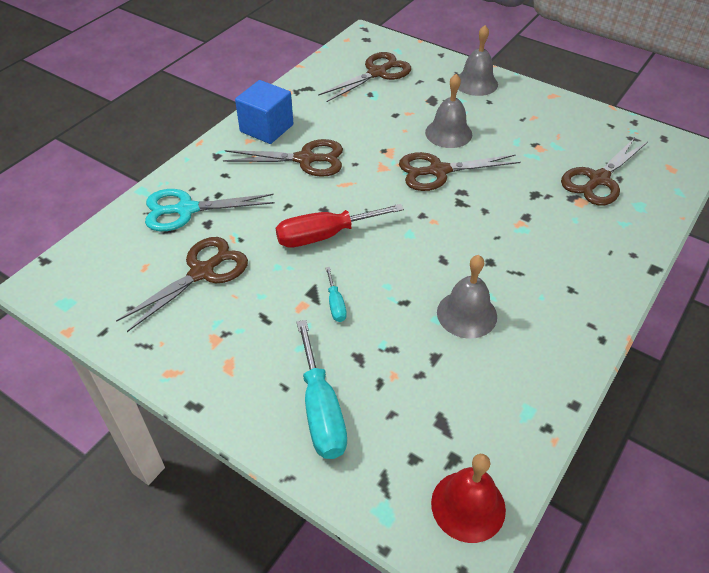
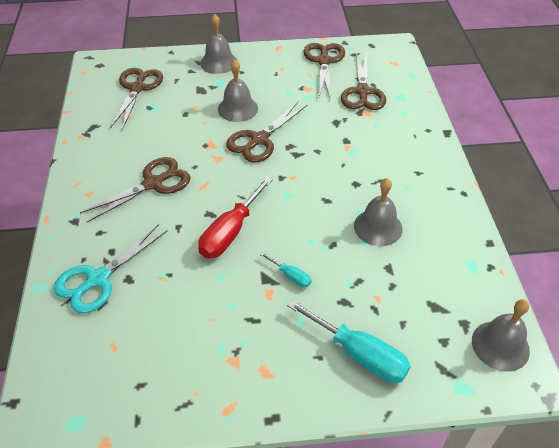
camera: 40 degrees left, 0 degrees up
brown scissors [116,237,248,332] -> brown scissors moved to [303,43,345,97]
blue cube [235,80,293,144] -> none
red bell [431,454,506,543] -> grey bell [472,299,530,372]

